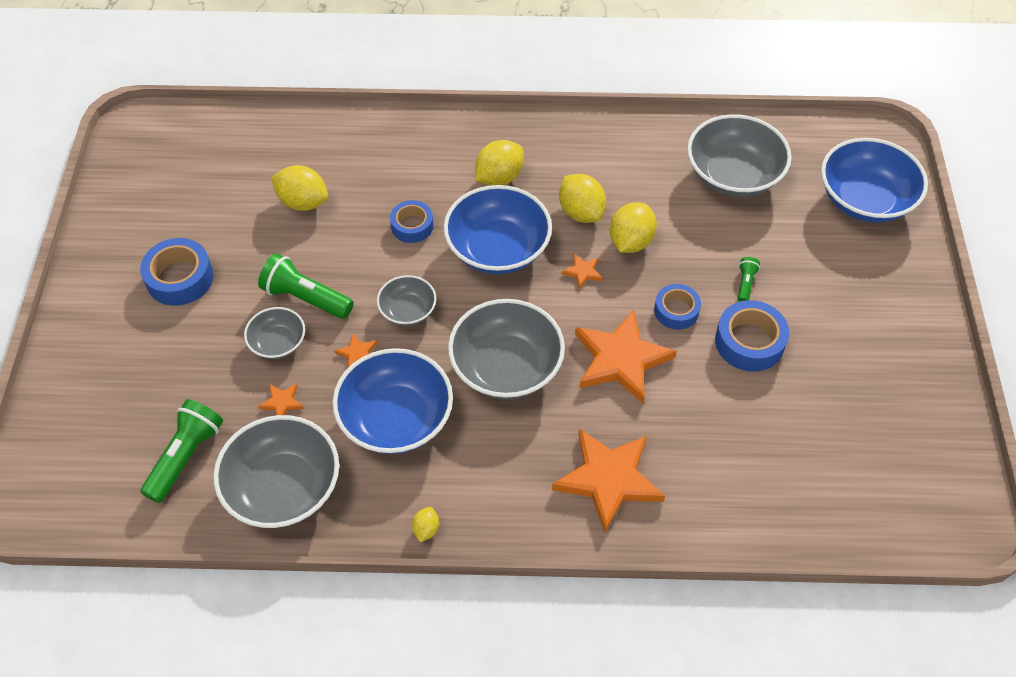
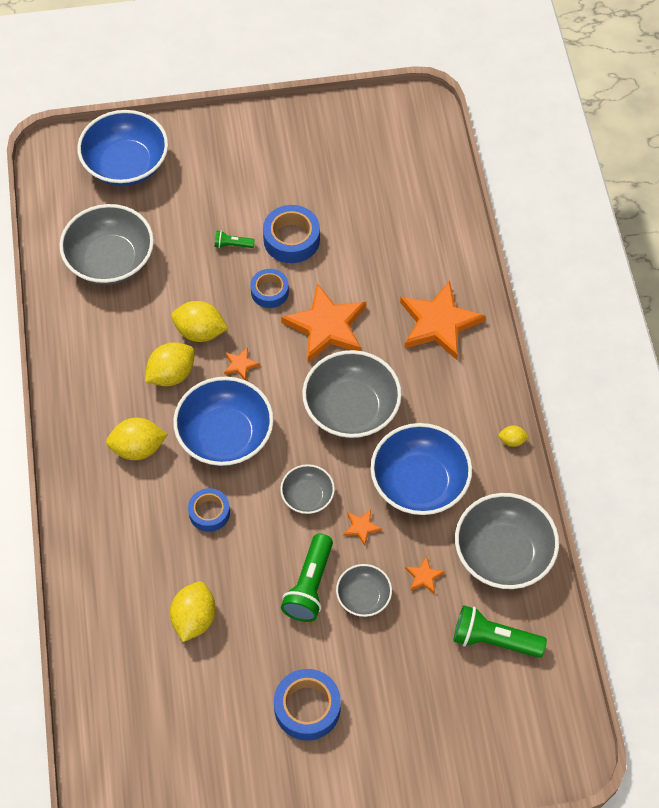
camera: 100 degrees left, 5 degrees up
yellow lemon [475,140,524,186] -> yellow lemon turned 45 degrees counterclockwise [106,418,168,460]

